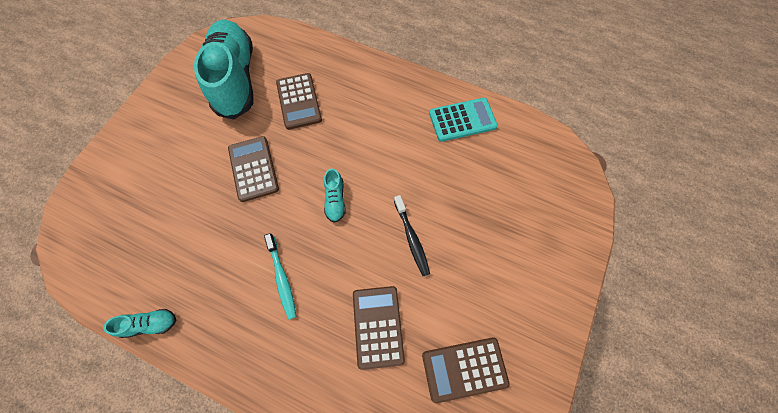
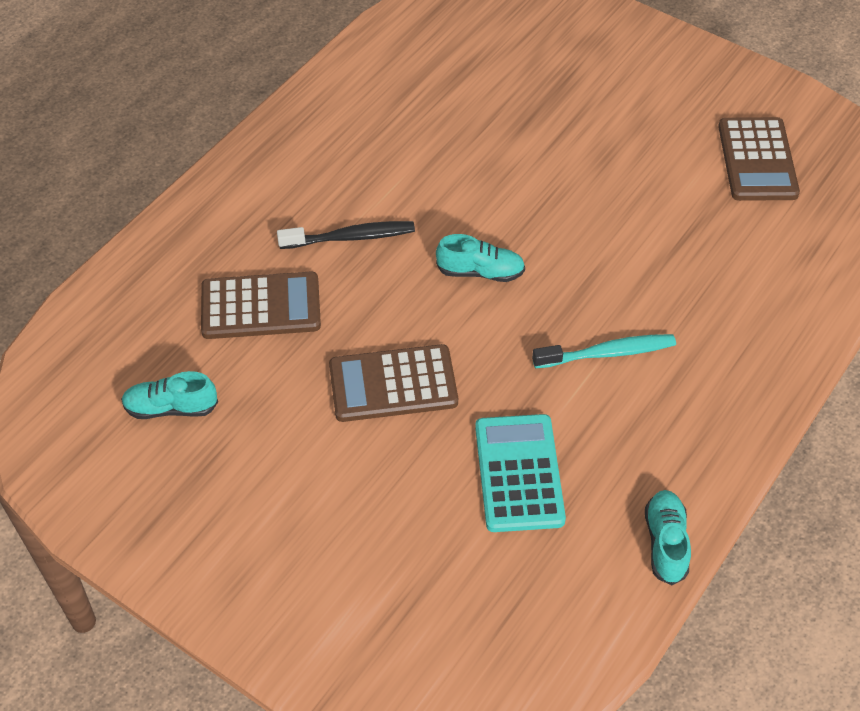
camera: 80 degrees left, 15 degrees down
turquoise shoe [194,20,253,120] -> turquoise shoe [121,371,218,419], size x0.40
brown calculator [353,286,405,370] -> none
black toothbrush [394,195,430,276] -> black toothbrush moved to [277,221,415,249]
turquoise calculator [429,98,498,142] -> turquoise calculator moved to [475,414,566,532]

